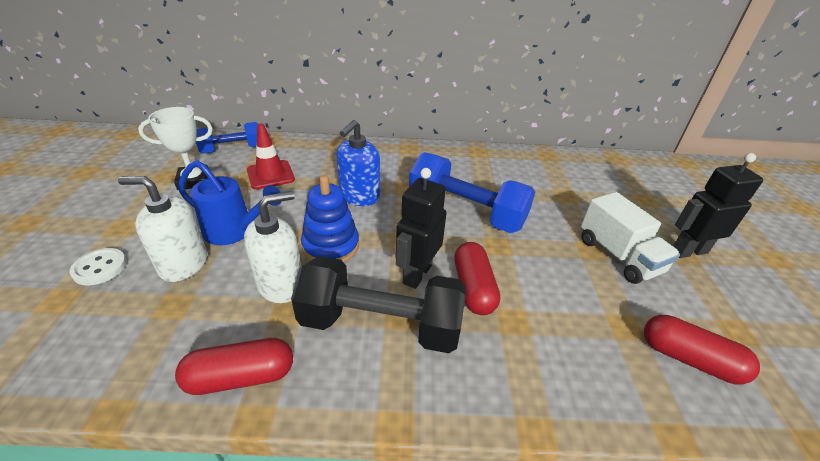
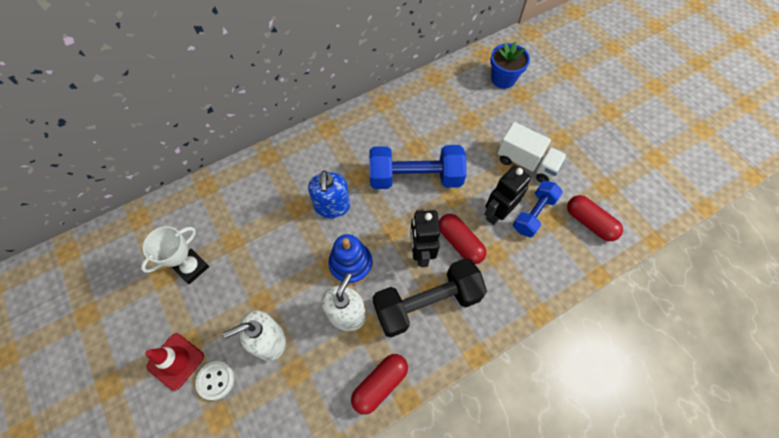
camera: 30 degrees left, 25 degrees up
blue watering can [178,160,281,245] -> none
blue dumbbell [196,122,258,154] -> blue dumbbell moved to [513,181,563,238]
red traffic cone [247,123,295,189] -> red traffic cone moved to [145,333,204,391]
red capsule [644,315,760,385] -> red capsule turned 45 degrees clockwise [567,195,623,241]
black robot [673,153,763,258] -> black robot moved to [484,165,531,225]
none -> blue flower pot [490,41,530,89]

